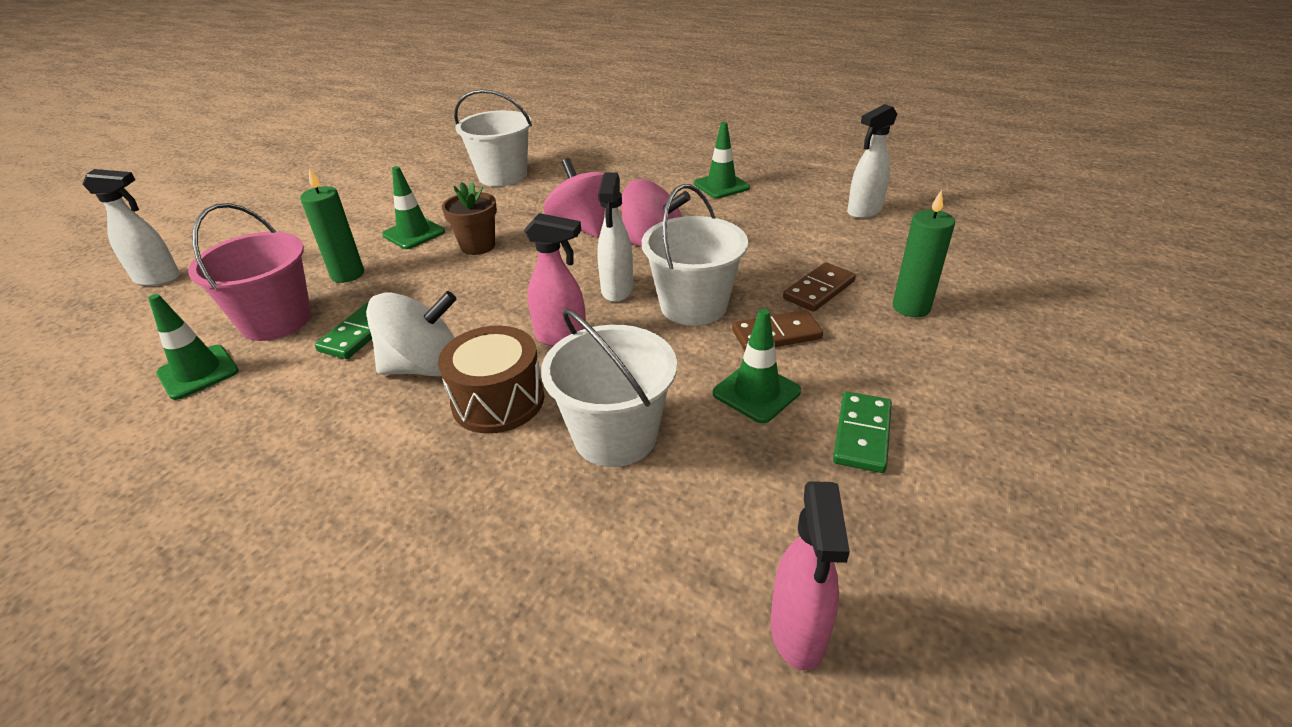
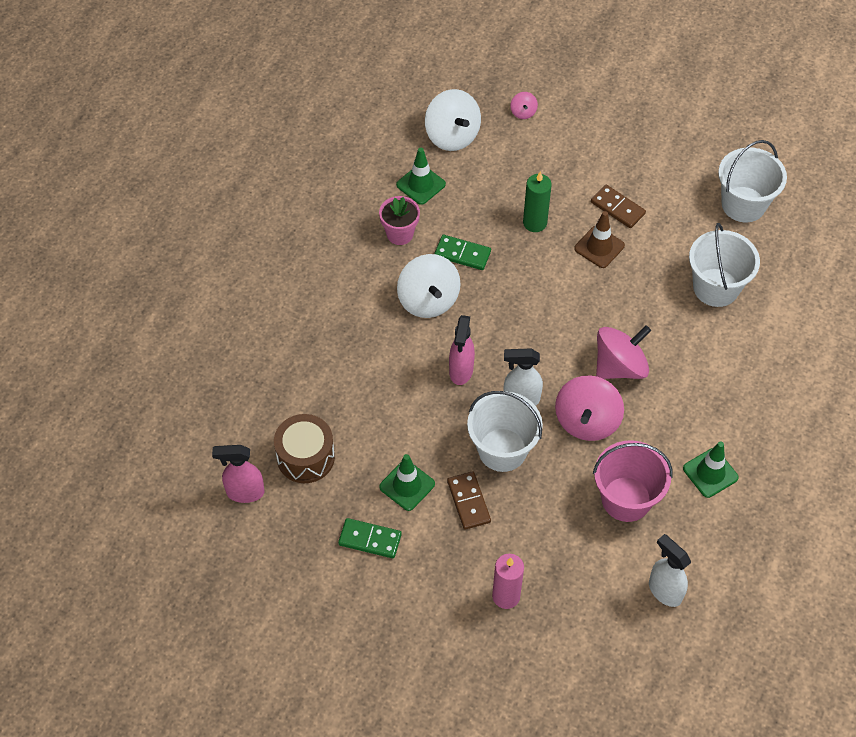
camera: 85 degrees right, 20 degrees up
white spray bottle [82,169,180,286] -> pink spinning top [510,92,538,119]
pink bucket [188,203,311,341] -> pink bucket moved to [593,440,673,522]
green traffic cone [382,166,445,249] -> brown traffic cone [574,211,625,268]
brown drum [438,326,544,434] -> brown drum moved to [274,414,335,483]
brown flower pot [442,182,497,255] -> none
white bucket [541,308,677,467] -> white bucket moved to [718,140,787,222]
brown domino [783,262,856,312] -> brown domino moved to [591,185,646,228]
green candle [893,190,955,317] -> pink candle [492,554,524,609]
none -> pink flower pot [379,196,420,245]
none -> white spinning top [425,89,481,151]

